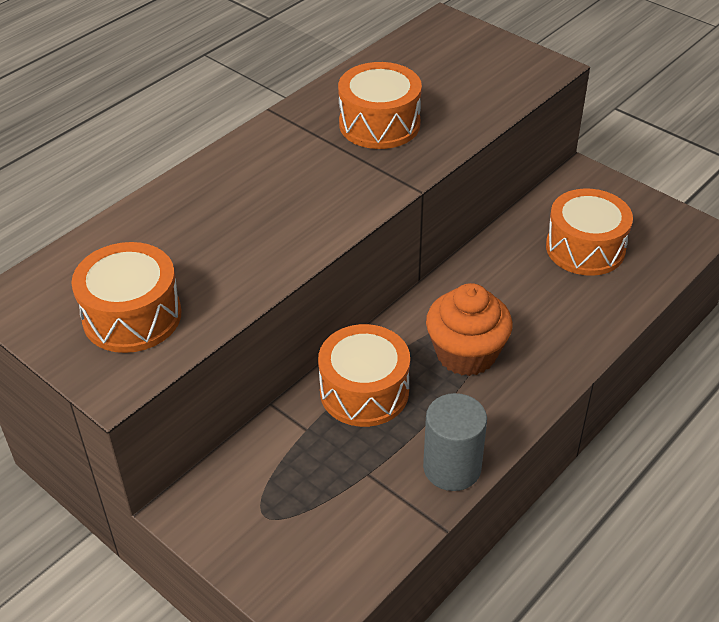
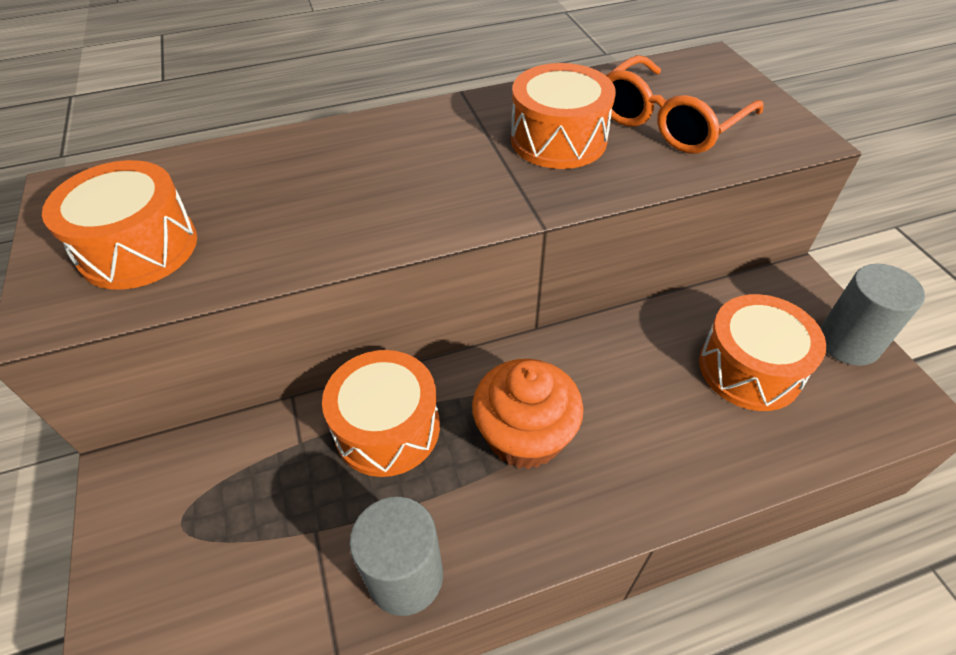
camera: 30 degrees right, 5 degrees up
none -> orange glasses [606,55,763,154]
none -> grey cylinder [820,264,925,366]

